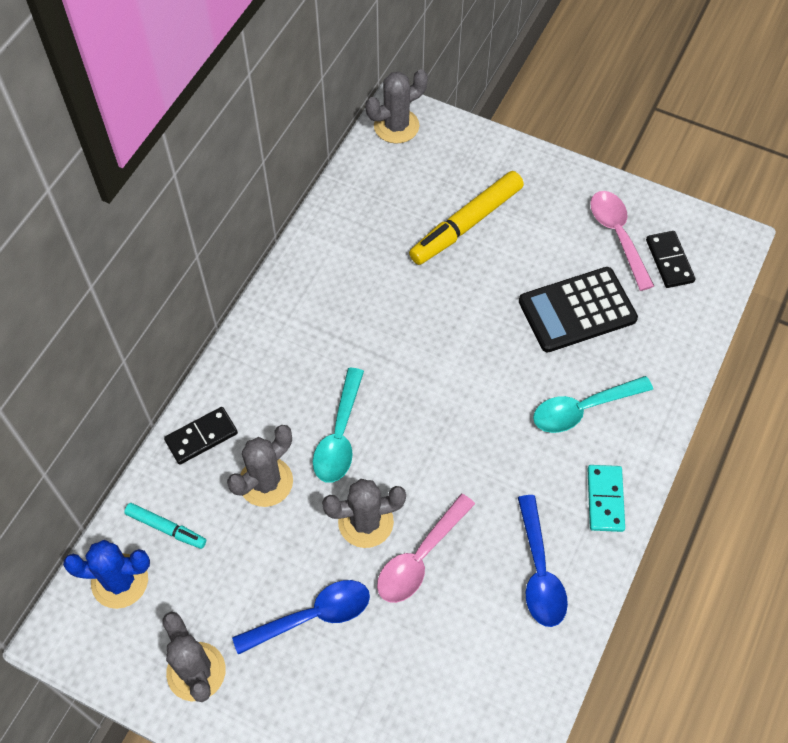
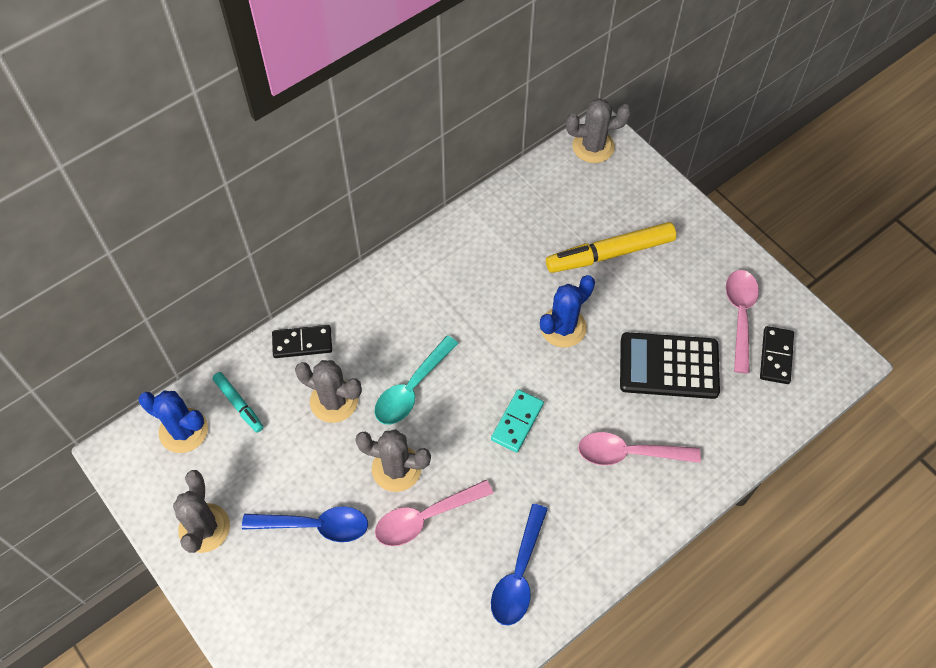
camera: 25 degrees right, 0 degrees up
grey cactus [227,425,293,507] -> grey cactus turned 45 degrees clockwise [295,360,362,423]
turquoise spoon [533,376,653,433] -> pink spoon [578,432,701,465]
turquoise domino [588,465,625,532] -> turquoise domino moved to [491,389,544,452]
none -> blue cactus [540,275,595,348]

